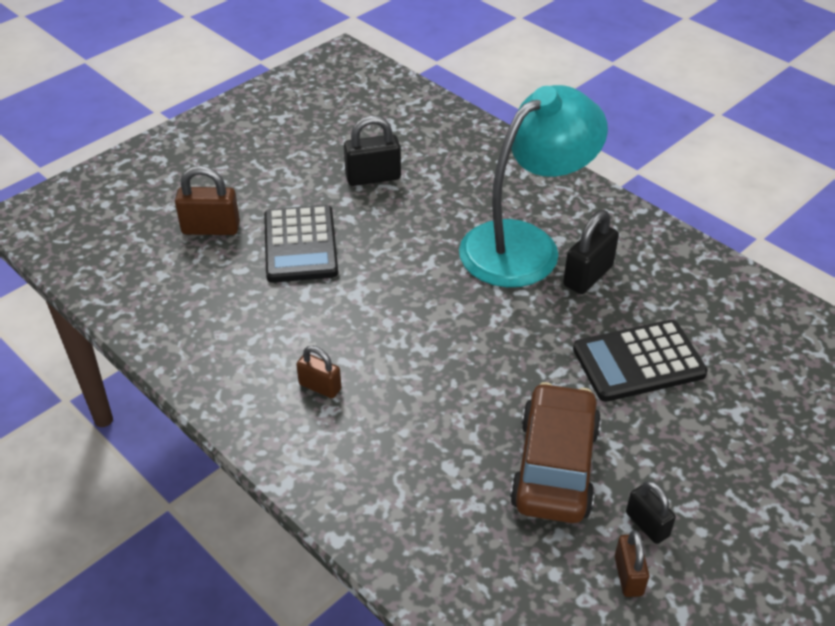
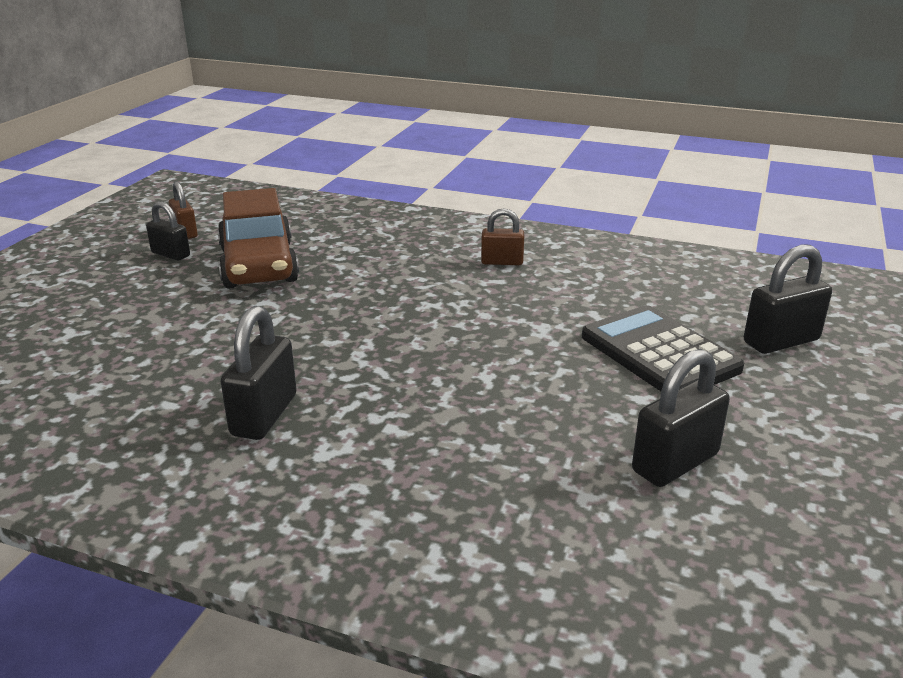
camera: 155 degrees right, 15 degrees down
brown padlock [175,166,240,235] -> black padlock [744,244,832,354]
turquoise lamp [459,85,608,287] -> none
black calculator [573,320,708,402] -> none

